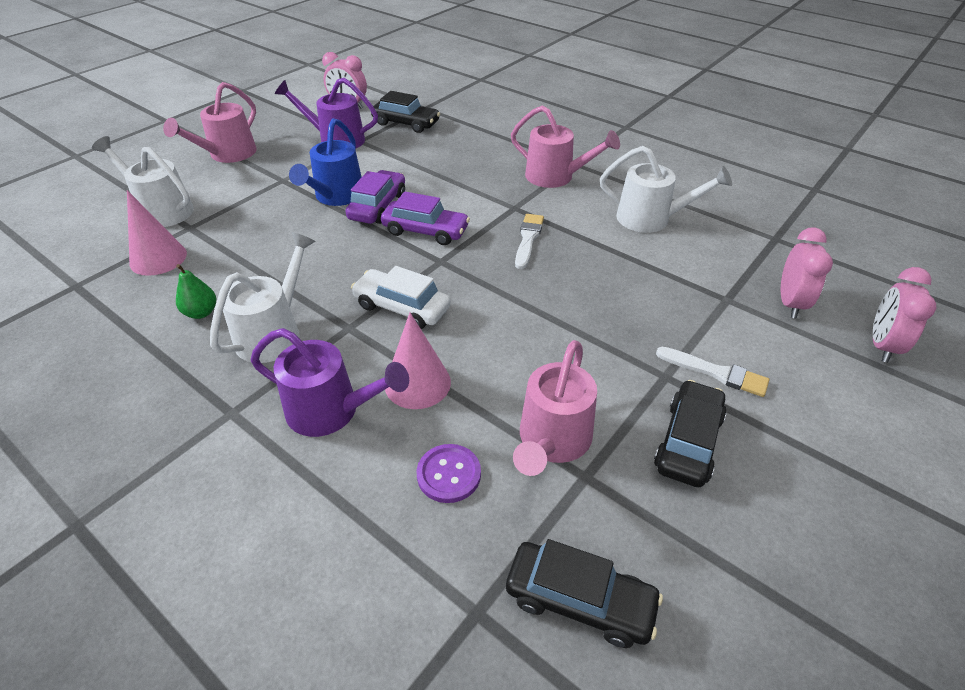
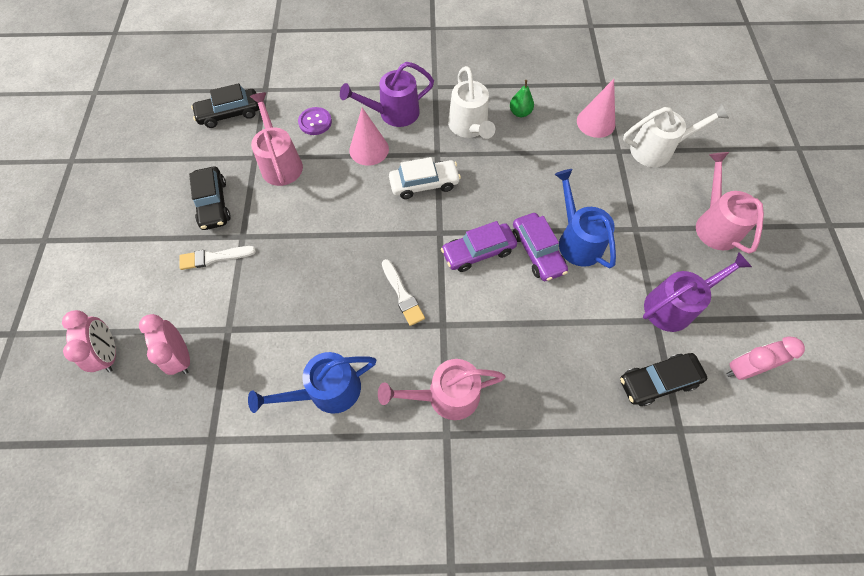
camera: 140 degrees right, 20 degrees up
white watering can [600,146,732,233] -> blue watering can [248,352,377,414]

